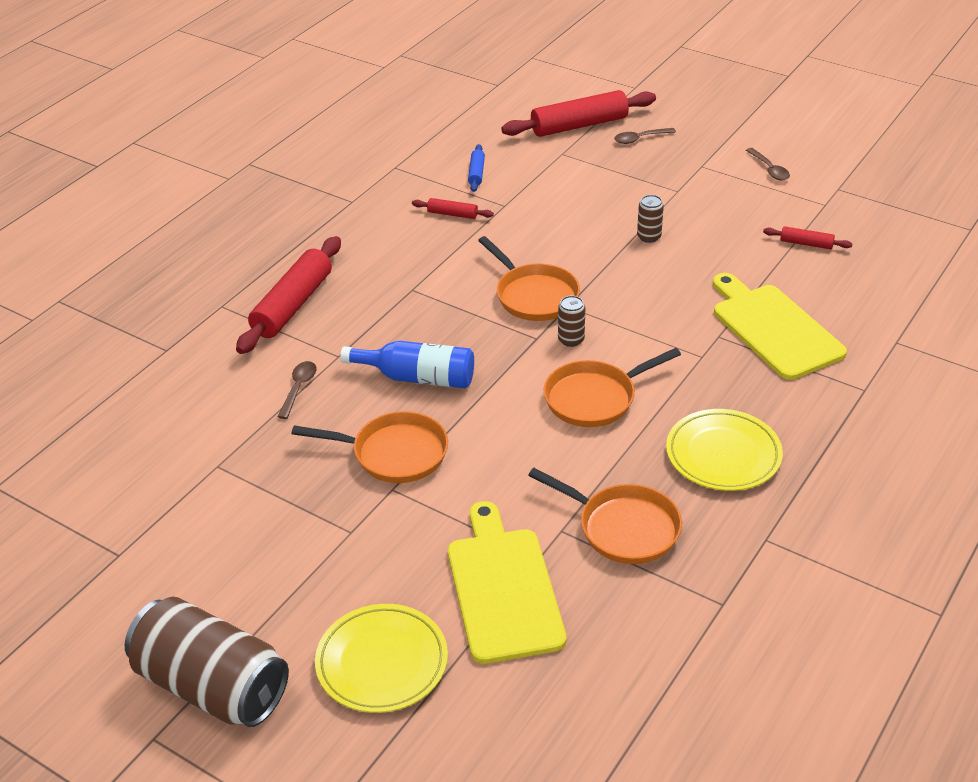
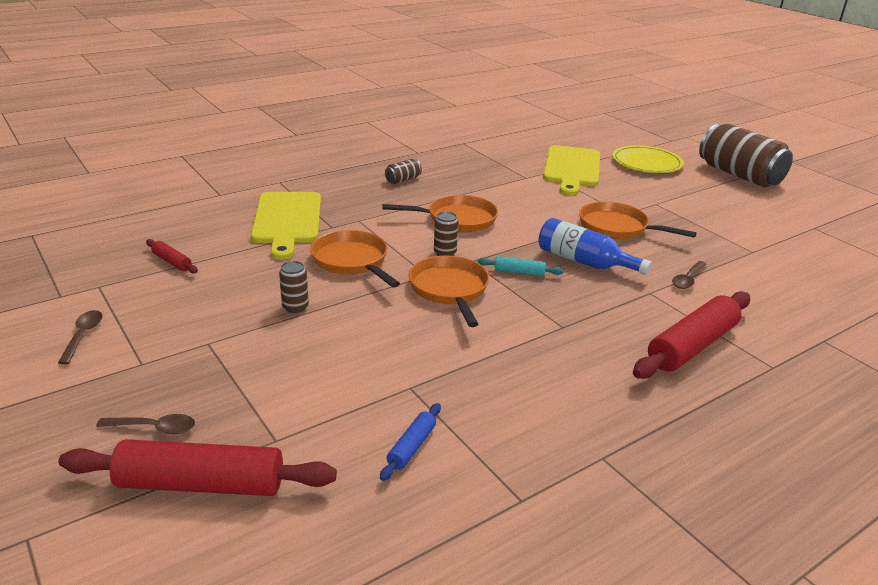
camera: 160 degrees left, 10 degrees down
red rolling pin [412,198,494,219] -> none
orange pan [528,468,682,564] -> orange pan moved to [310,230,400,288]
yellow plate [666,409,783,491] -> brown can [385,159,422,184]
none -> turquoise rolling pin [478,256,563,277]

